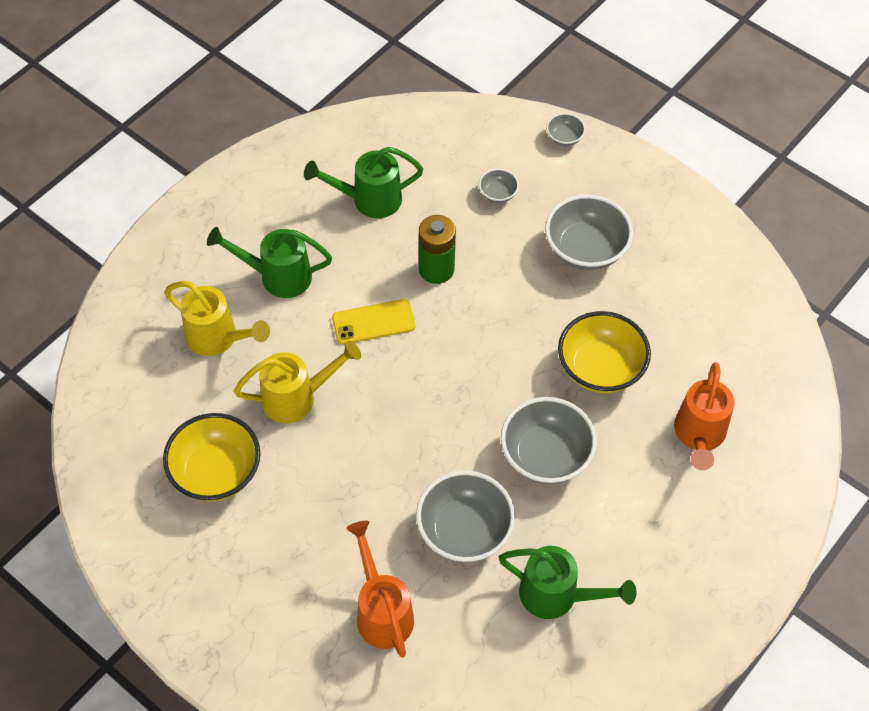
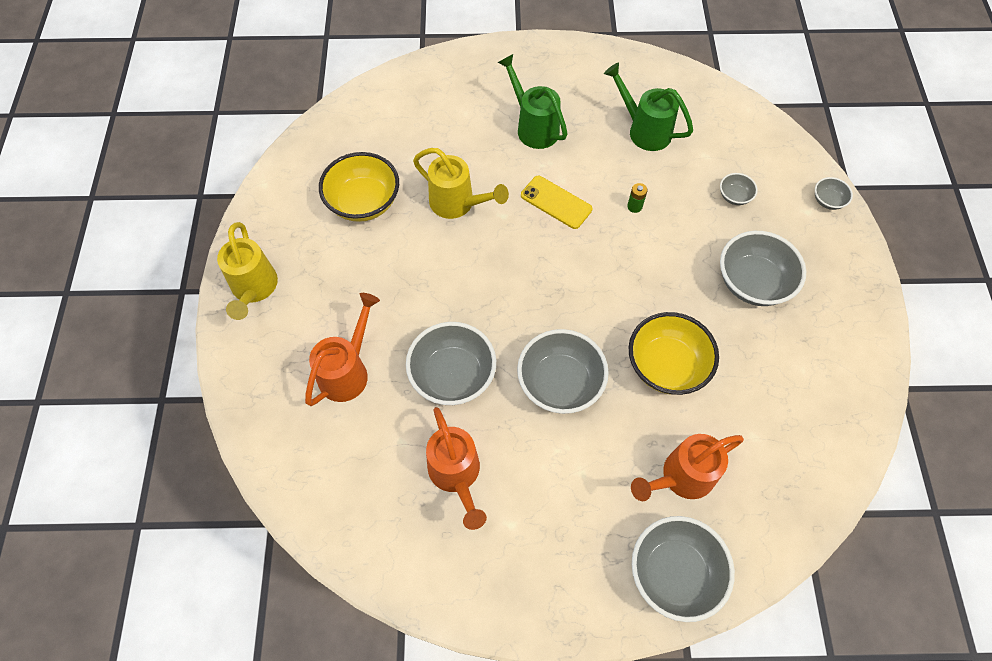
camera: 50 degrees right, 5 degrees up
yellow watering can [165,281,270,356] -> yellow watering can moved to [217,222,278,320]
green battery [419,215,456,284] -> green battery [627,183,648,213], size x0.47
green watering can [499,546,637,619] -> orange watering can [426,407,487,530]
none -> grey bowl [632,516,735,622]

